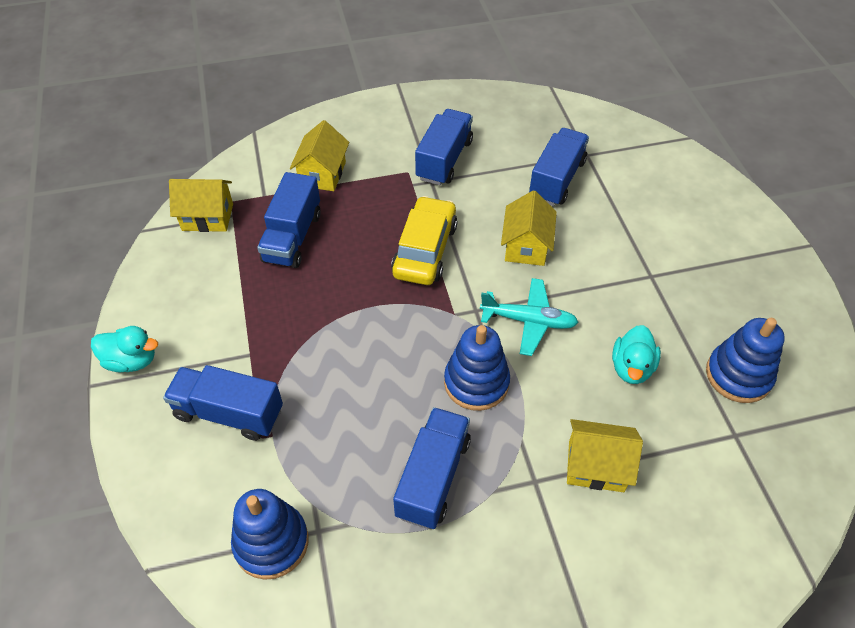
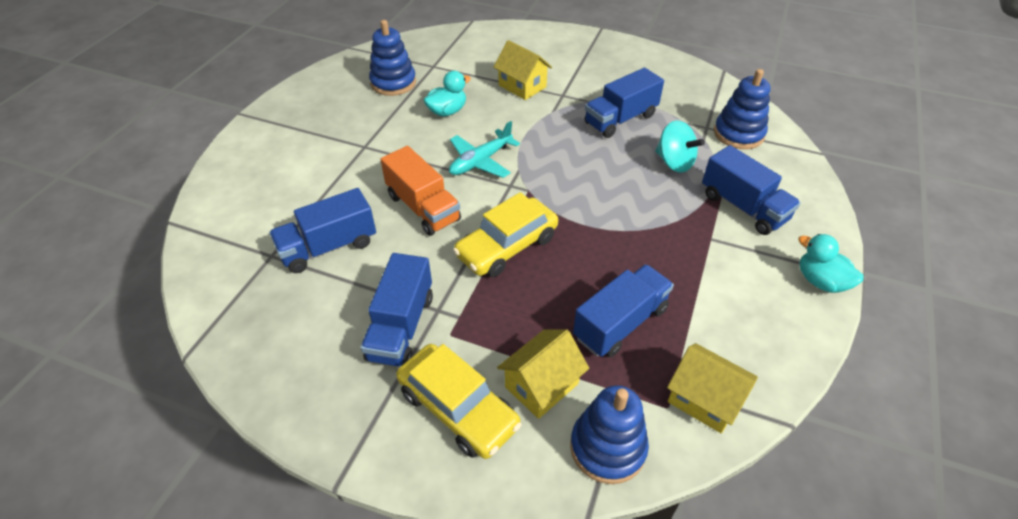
camera: 145 degrees left, 5 degrees down
blue truck [415,109,473,185] -> blue truck turned 45 degrees counterclockwise [361,253,433,366]
blue stacking toy [444,325,510,411] -> blue stacking toy moved to [570,385,649,484]
turquoise plane [480,278,578,356] -> turquoise plane turned 90 degrees counterclockwise [449,121,520,178]
yellow house [501,191,557,266] -> orange truck [381,146,461,236]
none -> yellow car [396,344,521,459]
none -> turquoise spinning top [655,120,705,173]

